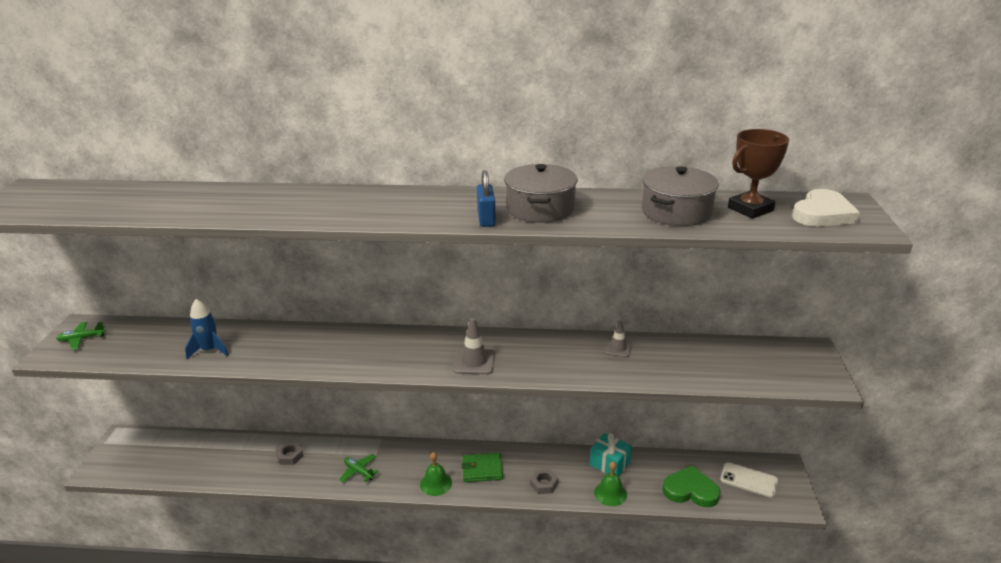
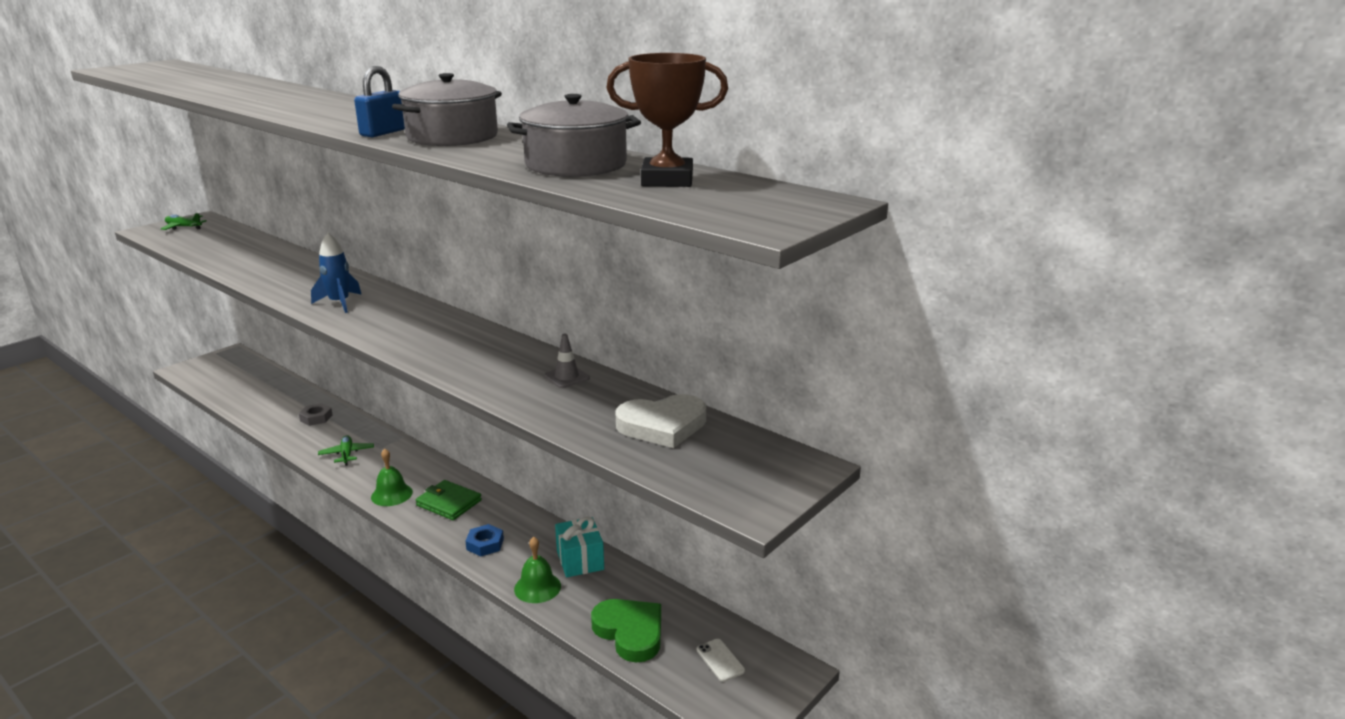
camera: 35 degrees right, 5 degrees down
blue rocket [185,299,229,359] -> blue rocket moved to [311,233,362,313]
grey traffic cone [453,318,495,374] -> none
grey nut [530,469,558,494] -> blue nut [465,524,504,556]
white phone [720,462,778,498] -> white phone [697,639,745,682], size x0.63
white heart [792,189,860,227] -> white heart moved to [615,394,706,448]

